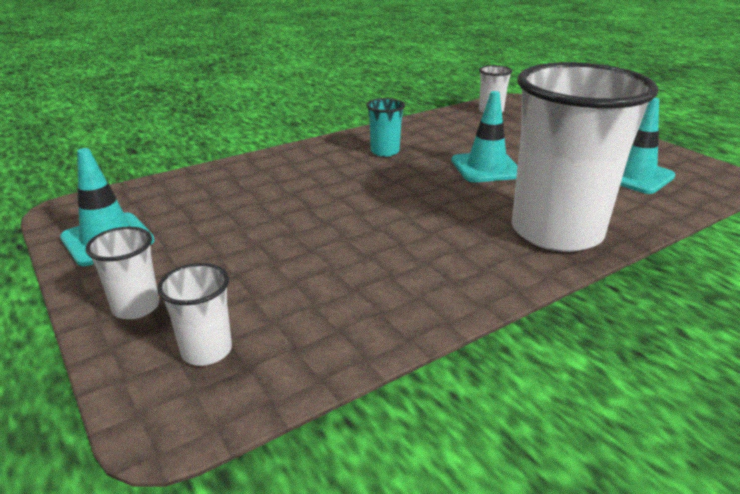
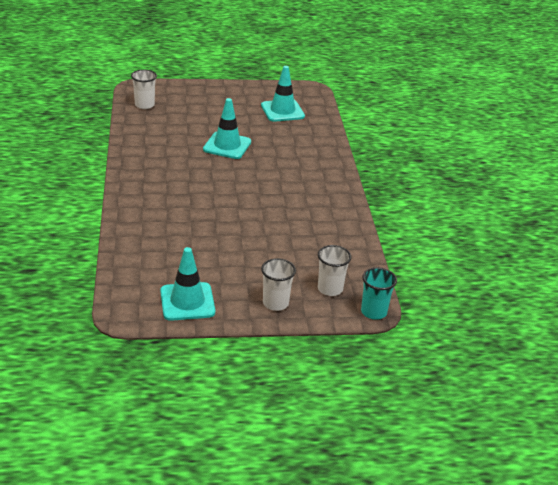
camera: 65 degrees left, 5 degrees up
turquoise cup [366,98,405,157] -> turquoise cup moved to [361,267,397,320]
white cup [512,62,658,252] -> none

